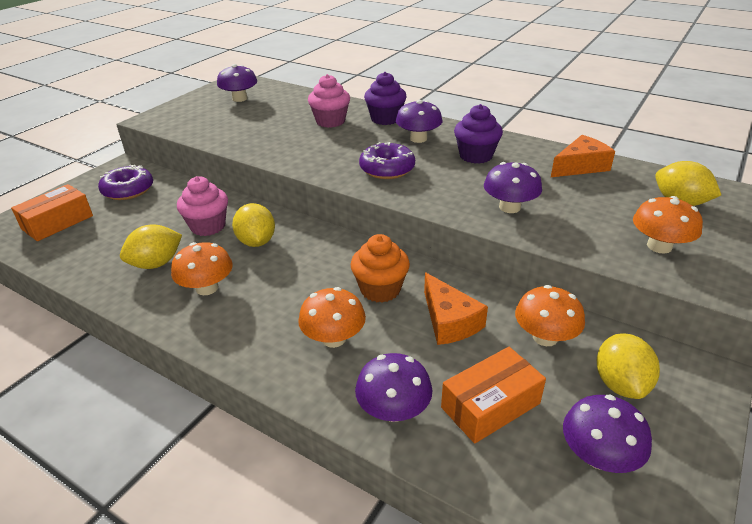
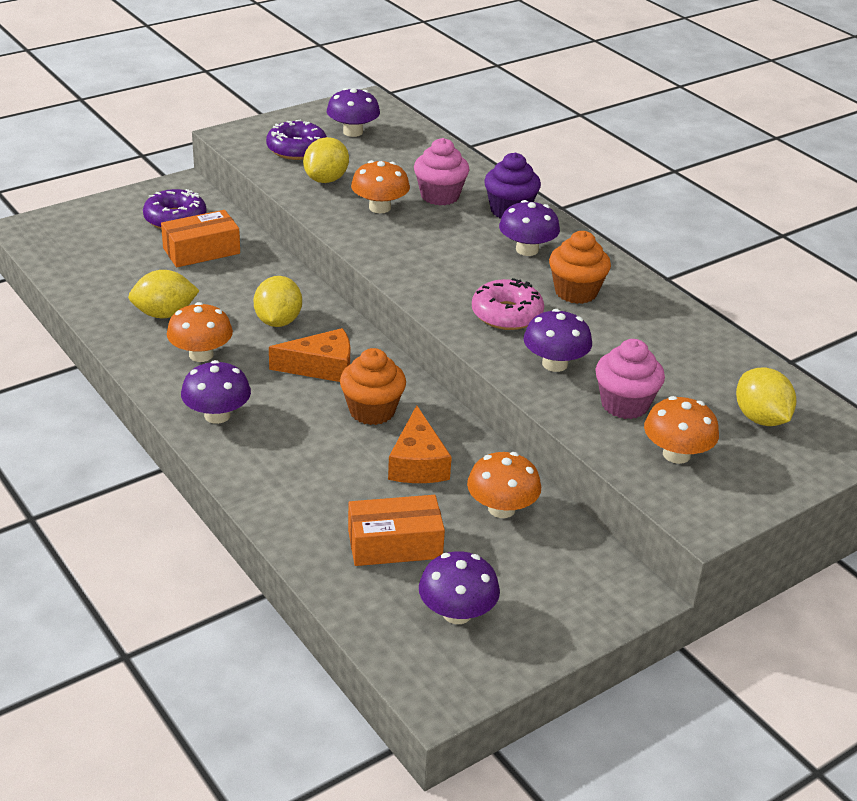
camera: 20 degrees right, 0 degrees up
orange box [11,184,93,241] -> orange box moved to [161,210,240,267]
pink cupcake [177,176,228,236] -> pink cupcake moved to [595,339,665,419]
orange mushroom [298,287,366,348] -> orange mushroom moved to [351,160,410,213]
purple mushroom [355,353,432,422] -> purple mushroom moved to [181,360,251,424]
purple donut [359,142,415,179] -> purple donut moved to [266,119,327,160]
purple cupcake [454,104,503,164] -> orange cupcake [549,231,611,304]
orange cheese [551,135,615,177] -> orange cheese moved to [269,328,350,382]
yellow lemon [597,333,660,399] -> yellow lemon moved to [303,137,349,183]
none -> pink donut [472,278,544,330]

